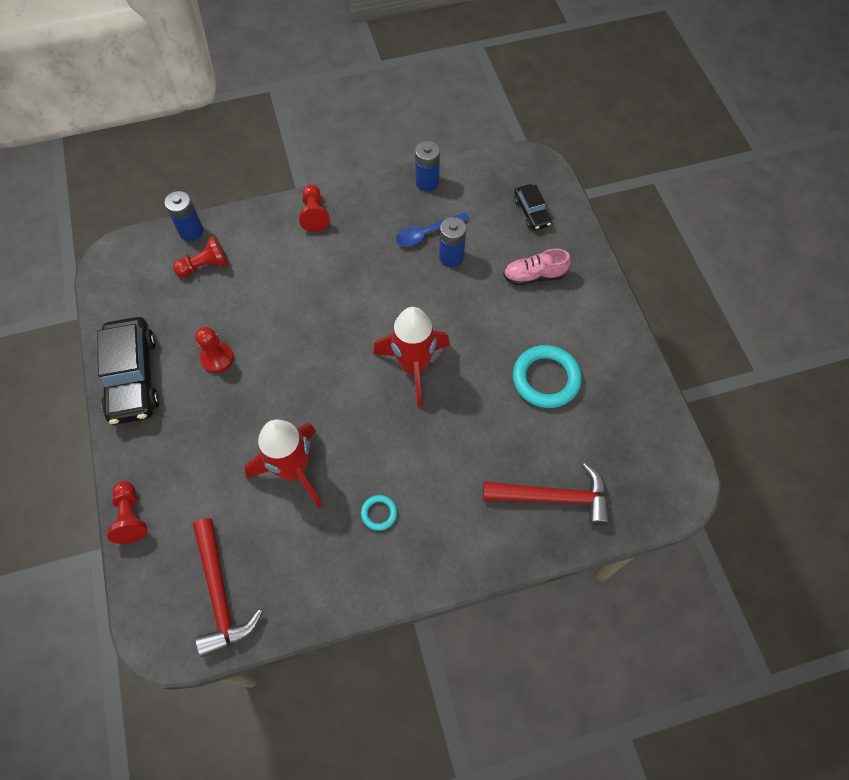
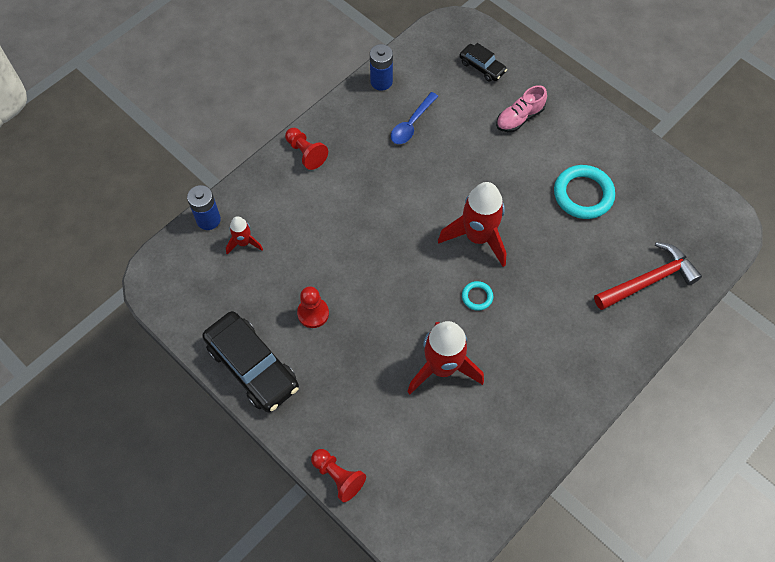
camera: 30 degrees left, 0 degrees up
red pawn [173,236,229,277] -> red rocket [226,216,263,255]
red hammer [193,518,263,657] -> none
turquoise ring [361,495,397,531] -> turquoise ring moved to [462,281,493,311]
blue battery [439,217,466,267] -> none

